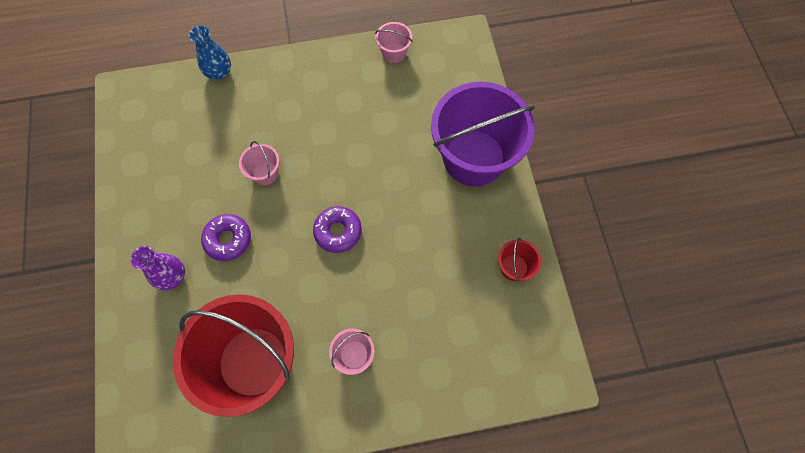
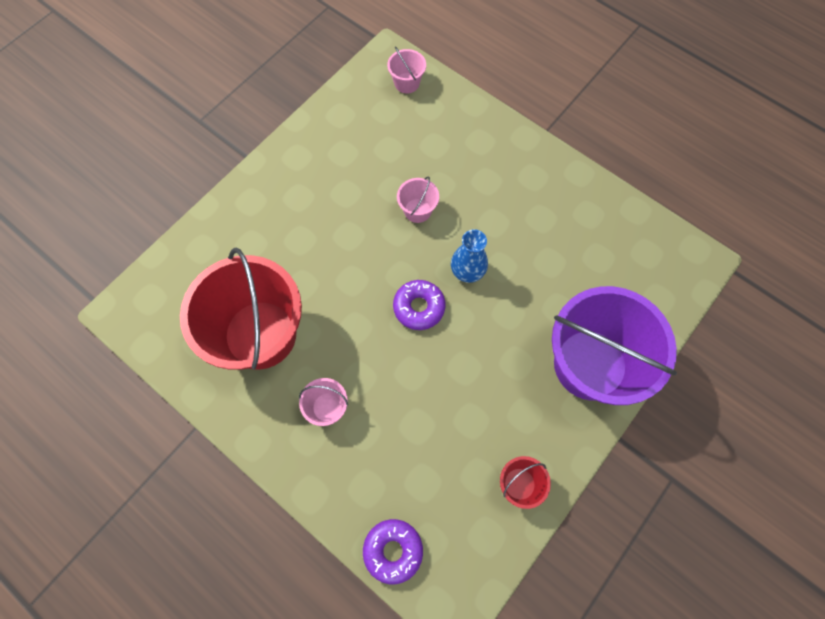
camera: 50 degrees right, 0 degrees up
purple vase [131,246,185,290] -> none
blue vase [189,25,231,80] -> blue vase moved to [451,229,488,283]
purple donut [201,214,251,261] -> purple donut moved to [363,519,423,584]
pink bucket [375,22,412,63] -> pink bucket moved to [387,46,426,94]

